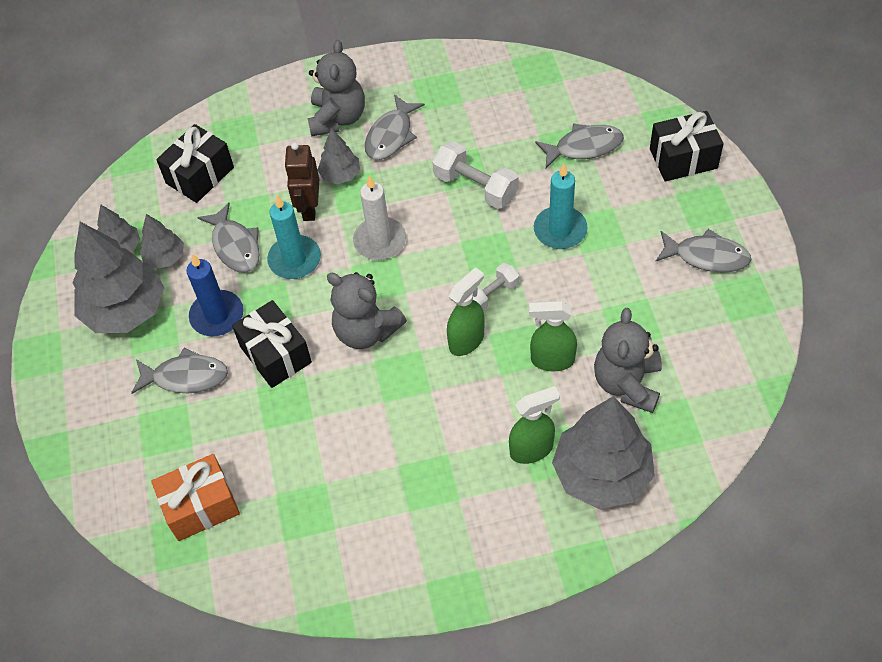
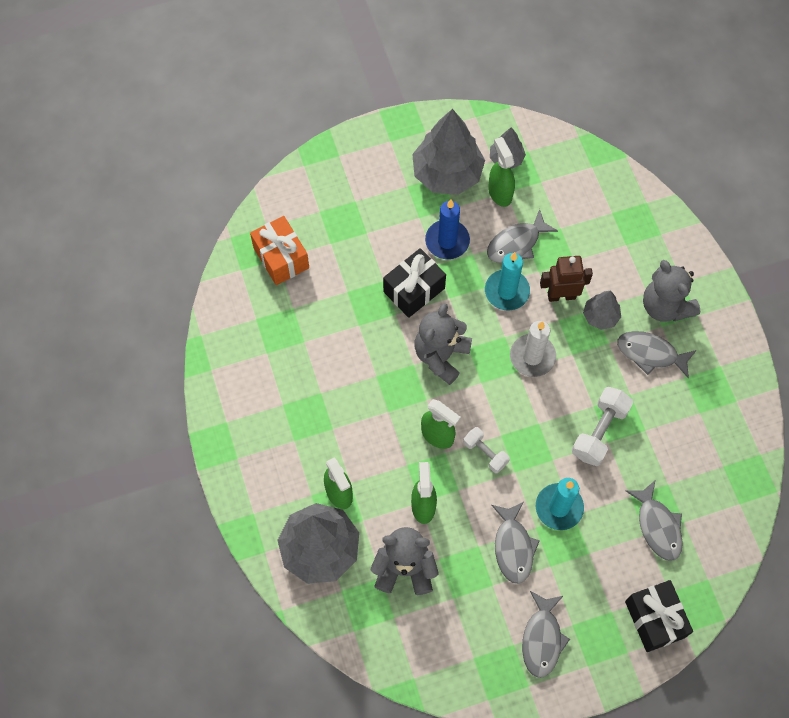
camera: 80 degrees right, 10 degrees up
grey fish [131,348,228,394] -> grey fish moved to [491,502,540,584]
grey tree [140,214,184,269] -> green spray bottle [488,137,515,207]
black gift [156,124,234,203] -> none
grey teddy bear [308,40,365,136] -> grey teddy bear turned 60 degrees clockwise [643,260,700,322]

